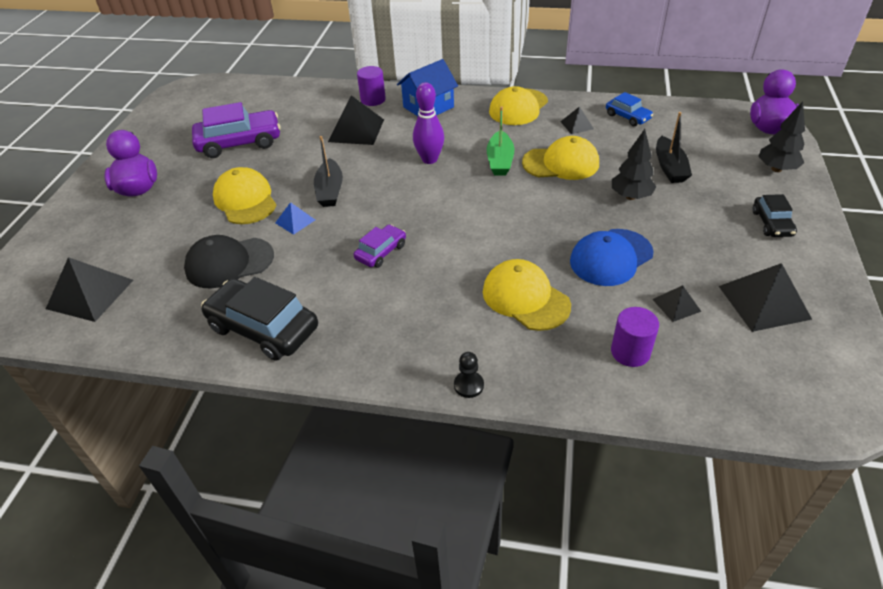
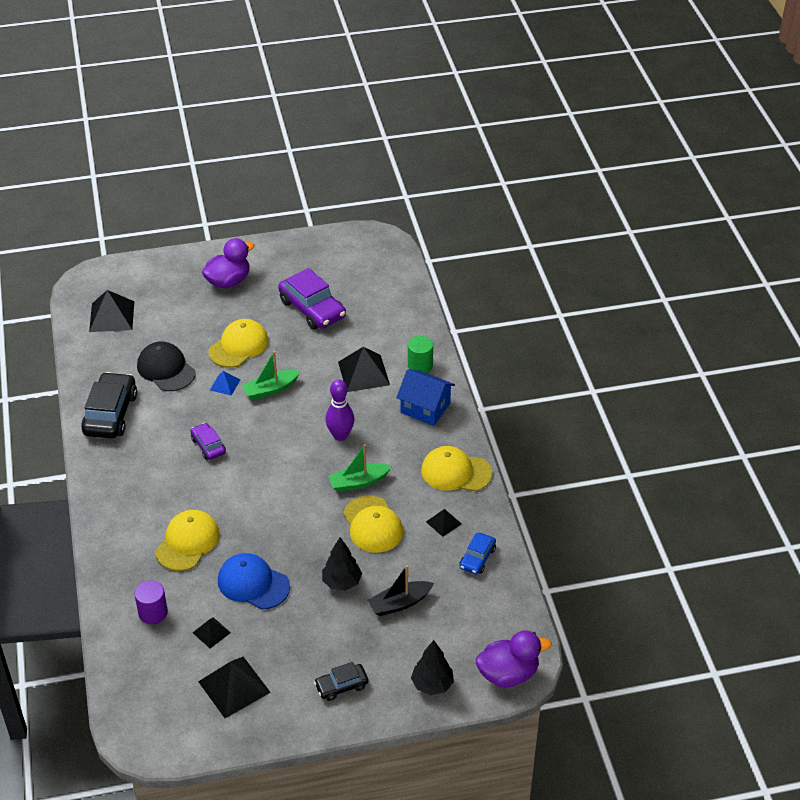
camera: 65 degrees right, 0 degrees up
black boat [314,136,343,207] -> green boat [242,351,300,400]
purple car [354,225,406,268] -> purple car turned 135 degrees counterclockwise [191,423,226,460]
purple cylinder [357,66,386,106] -> green cylinder [408,336,433,373]
black pawn [454,352,484,398] -> none

